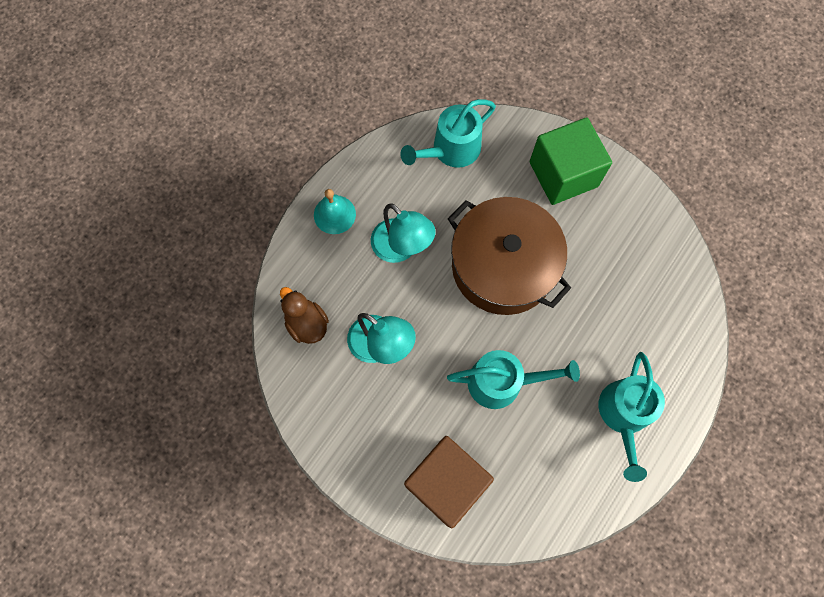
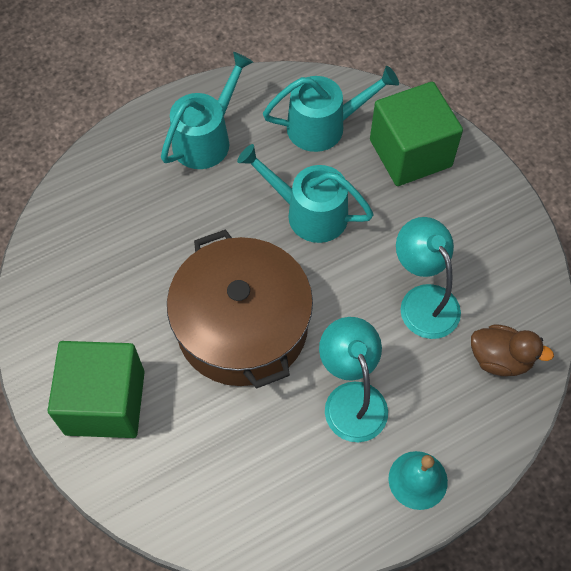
camera: 155 degrees left, 10 degrees down
brown duck [280,287,329,344] -> brown duck turned 60 degrees counterclockwise [471,324,554,376]
turquoise watering can [400,99,496,168] -> turquoise watering can moved to [263,66,399,152]
brown cube [404,436,494,529] -> green cube [370,82,463,186]

